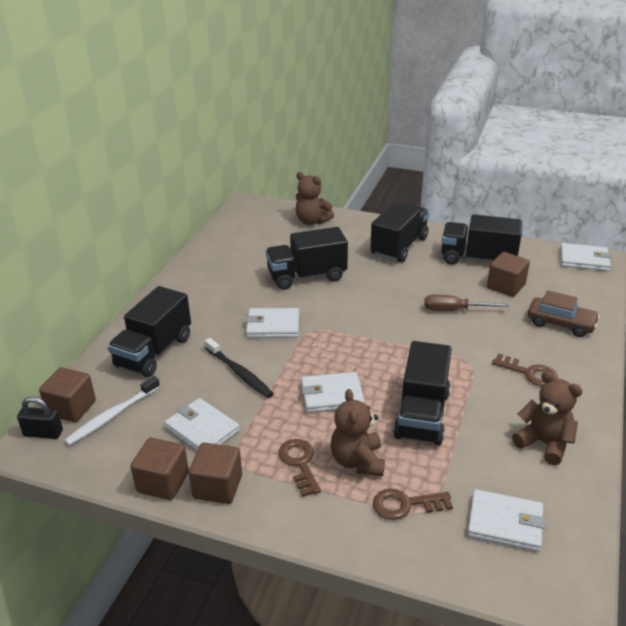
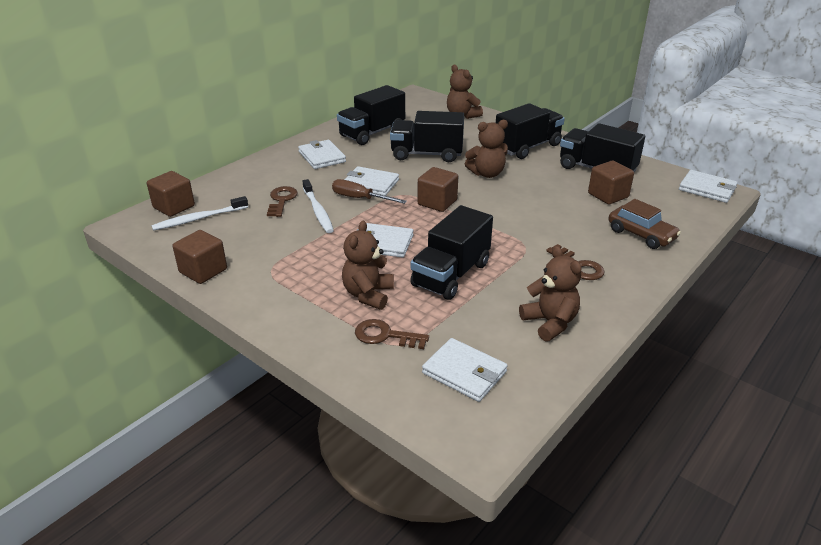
camera: 20 degrees right, 0 degrees up
black padlock [17,397,63,439] -> none
black truck [108,286,191,377] -> black truck moved to [337,85,405,145]
white wallet [164,398,240,451] -> white wallet moved to [298,140,346,169]
brown cube [189,443,242,504] -> brown cube moved to [417,167,458,212]
black toothbrush [205,338,274,398] -> white toothbrush [303,179,334,233]
brown key [279,439,321,497] -> brown key moved to [267,186,298,217]
brown screwdriver [424,295,509,311] -> brown screwdriver moved to [332,179,407,204]
none -> brown teddy bear [465,120,508,178]

